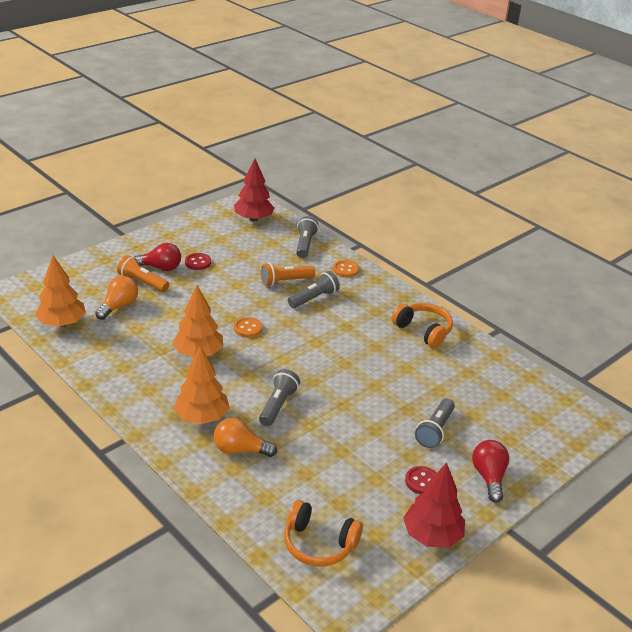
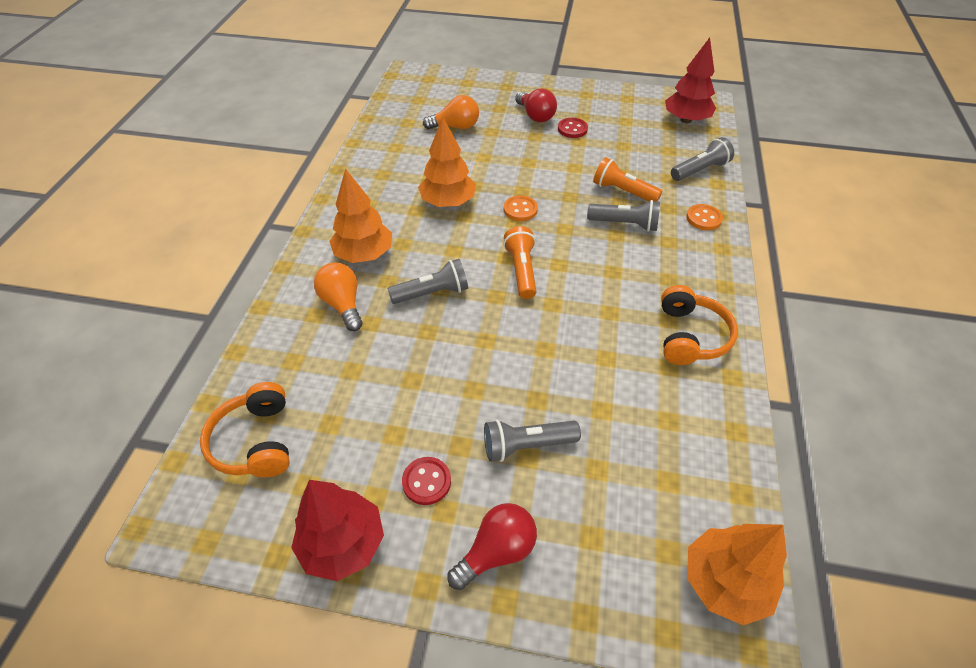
camera: 55 degrees right, 15 degrees up
orange tree [35,256,86,327] -> orange tree moved to [687,524,787,625]
orange flashlight [117,255,169,292] -> orange flashlight moved to [503,226,536,299]

